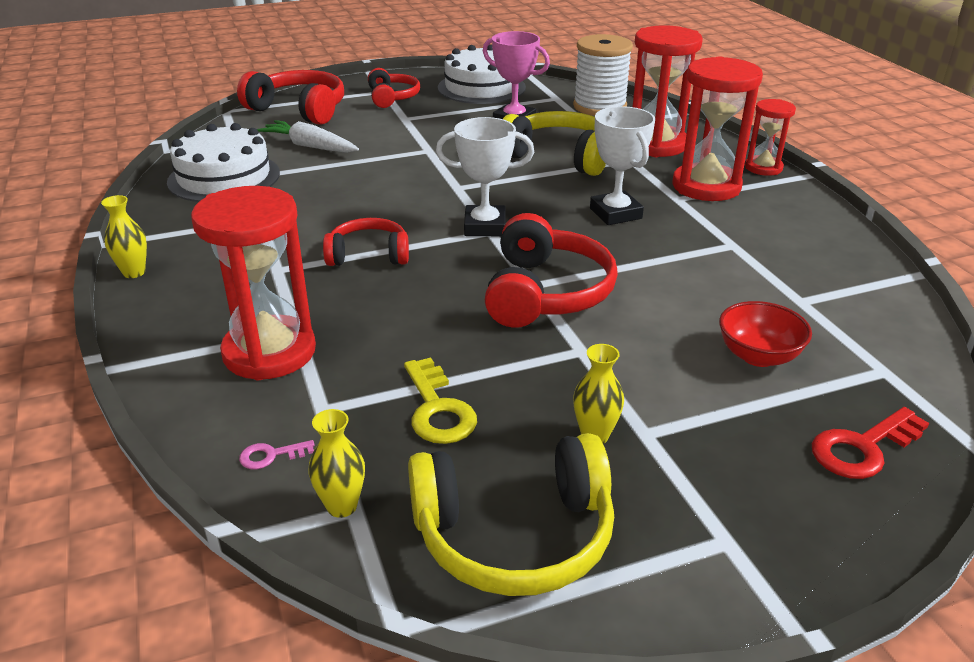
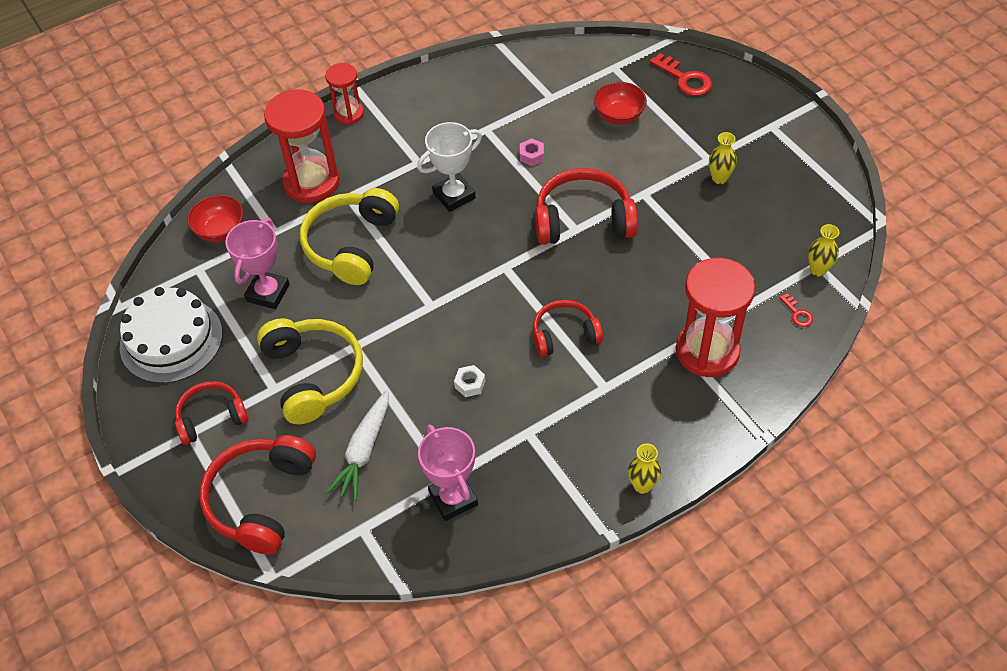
camera: 100 degrees left, 20 degrees up
white cake [167,123,280,202] -> pink trophy [418,424,478,521]
pink key [239,440,315,469] -> red key [779,293,813,327]
red headphones [323,218,409,266] -> red headphones turned 90 degrees clockwise [533,300,603,357]
yellow key [404,357,477,444] -> none
yellow headphones [408,433,614,596] -> yellow headphones moved to [257,318,363,424]
white trophy [436,117,534,236] -> none
white spool [573,34,633,116] -> red bowl [187,195,244,242]
red hourglass [673,56,763,201] -> none
none -> white nut [454,365,485,397]
none -> pink nut [520,138,544,166]

